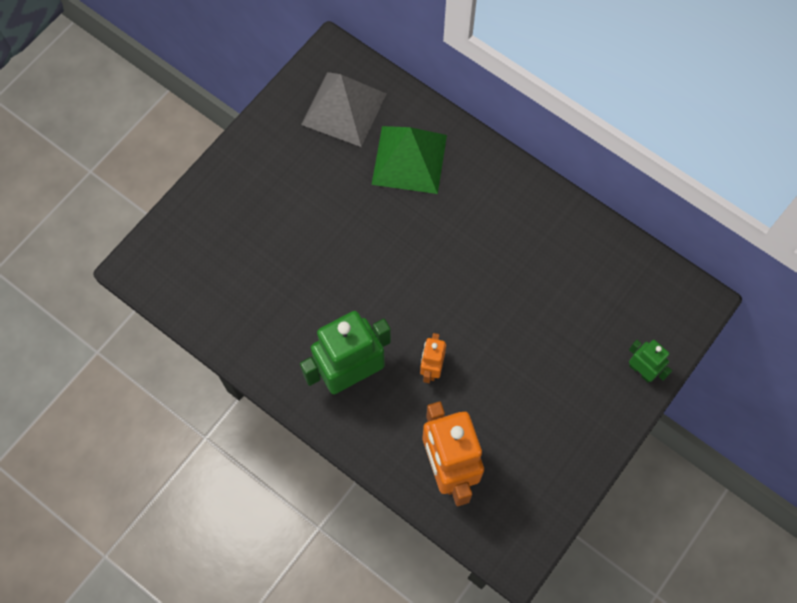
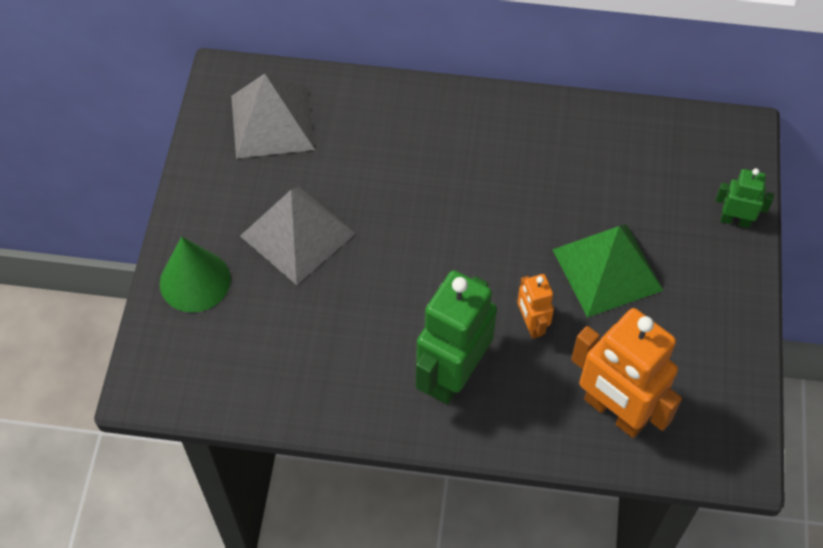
camera: 30 degrees left, 10 degrees down
green pyramid [372,126,447,194] -> green pyramid moved to [552,224,664,318]
none -> green cone [160,237,231,313]
none -> grey pyramid [240,187,356,285]

